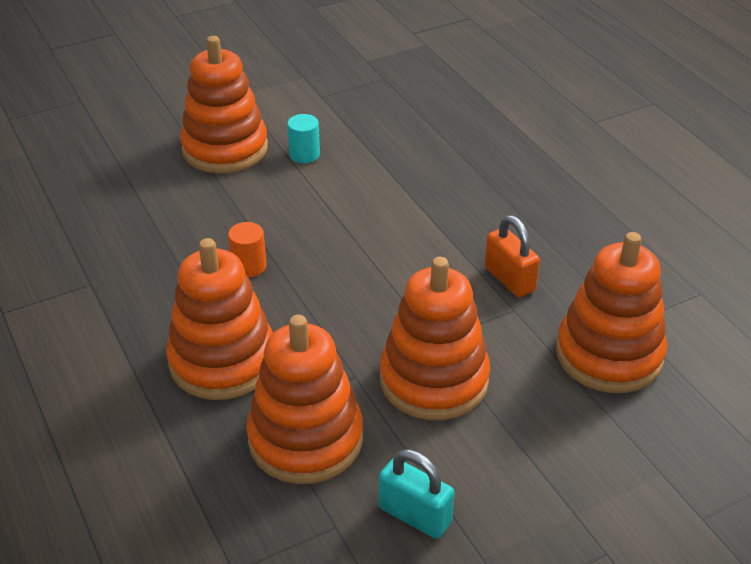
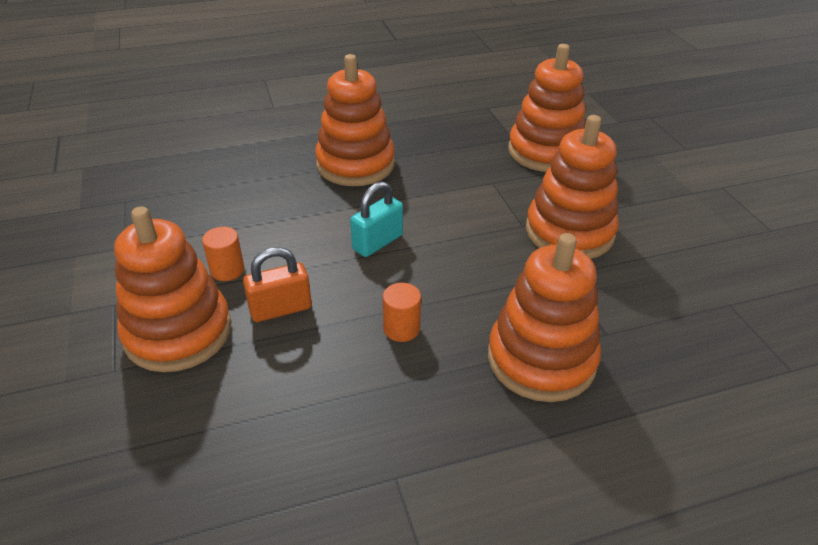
camera: 80 degrees left, 0 degrees up
orange stacking toy [246,315,363,484] -> orange stacking toy moved to [315,54,395,186]
turquoise cylinder [287,114,320,163] -> orange cylinder [202,227,244,281]
turquoise padlock [379,449,454,539] -> turquoise padlock moved to [350,181,403,257]
orange padlock [485,215,540,298] -> orange padlock moved to [243,247,312,322]

